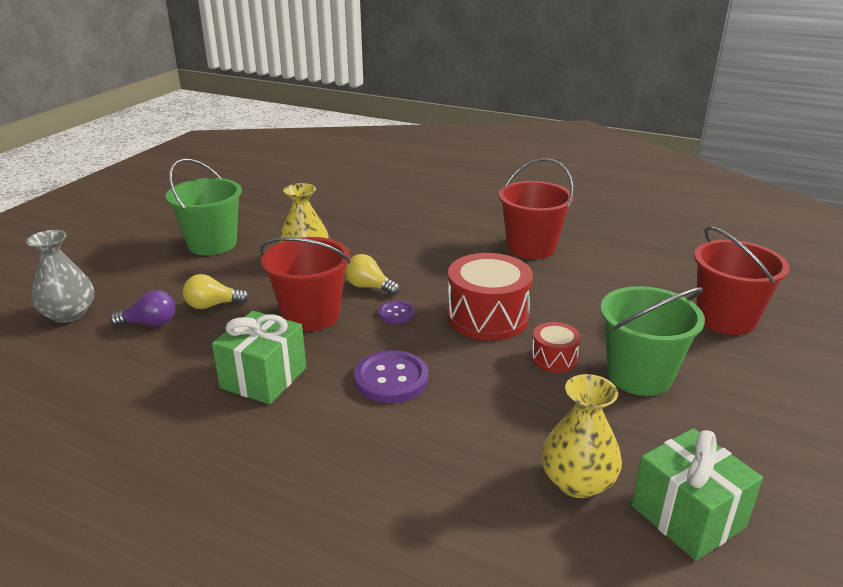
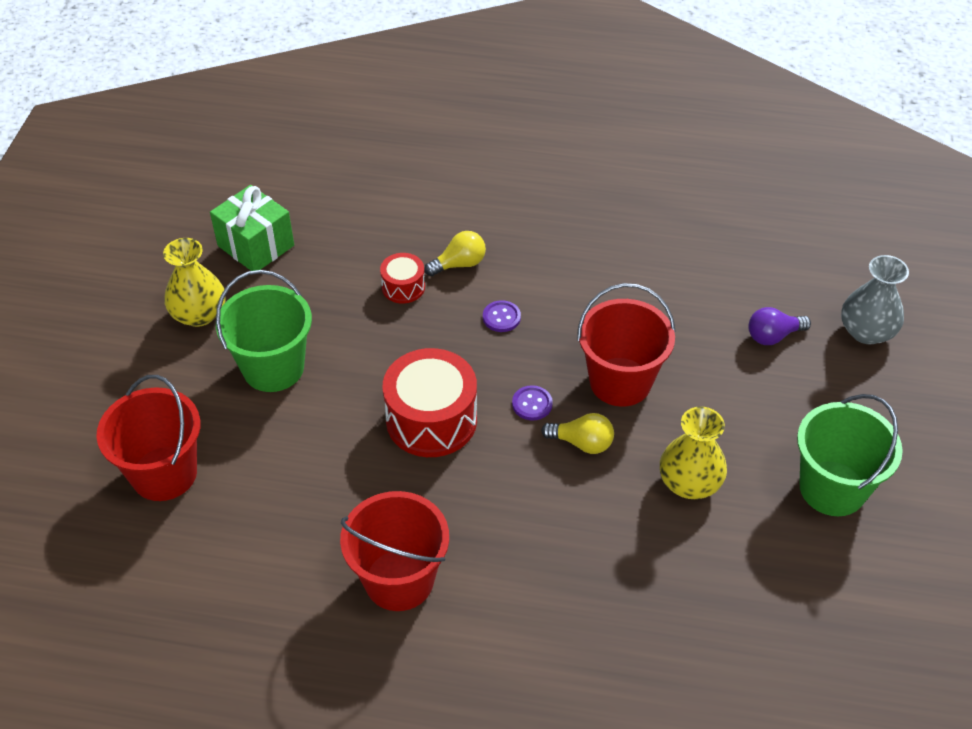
camera: 165 degrees right, 20 degrees up
yellow light bulb [183,274,249,309] -> yellow light bulb moved to [424,231,486,276]
green gift [212,311,306,404] -> none
purple button [354,350,428,403] -> purple button [483,300,521,332], size x0.56
red drum [531,322,581,373] -> red drum moved to [380,253,425,303]
yellow vase [541,374,622,498] -> yellow vase moved to [163,238,225,327]

